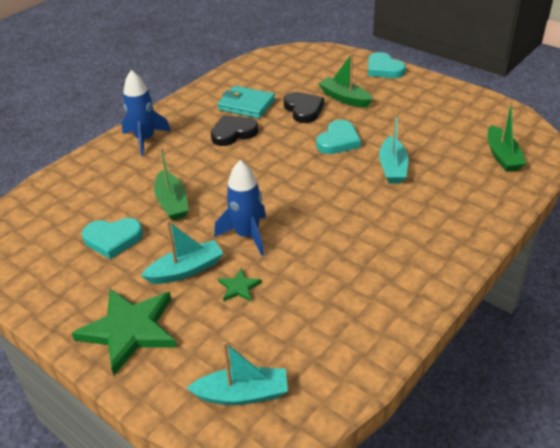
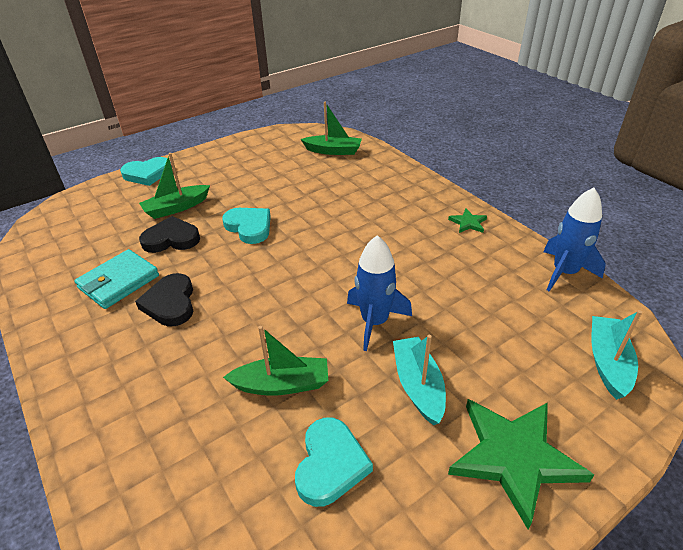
camera: 75 degrees left, 0 degrees up
blue rocket [122,70,171,156] -> blue rocket moved to [543,188,606,291]
green star [218,268,262,302] -> green star moved to [448,209,487,233]
turquoise boat [379,113,409,184] -> none

